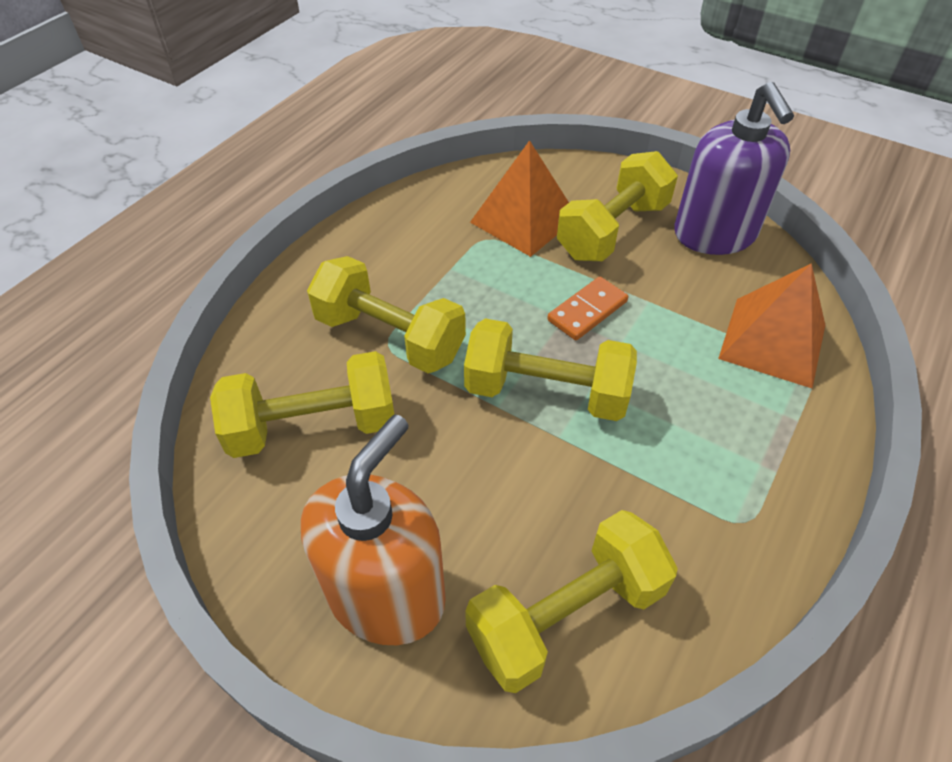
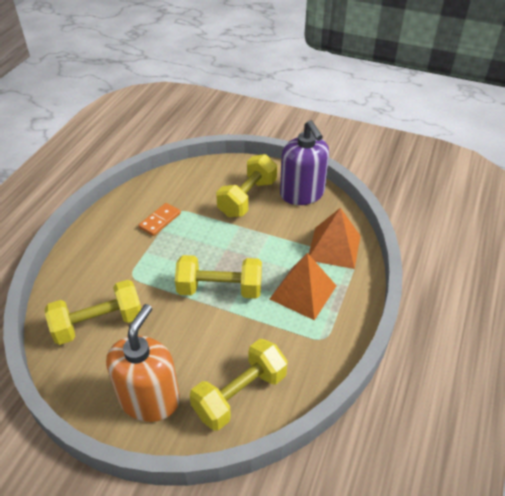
camera: 10 degrees left, 5 degrees down
yellow dumbbell [307,256,466,373] -> none
orange pyramid [470,140,569,257] -> orange pyramid moved to [270,253,337,320]
orange domino [547,277,628,340] -> orange domino moved to [138,203,181,236]

